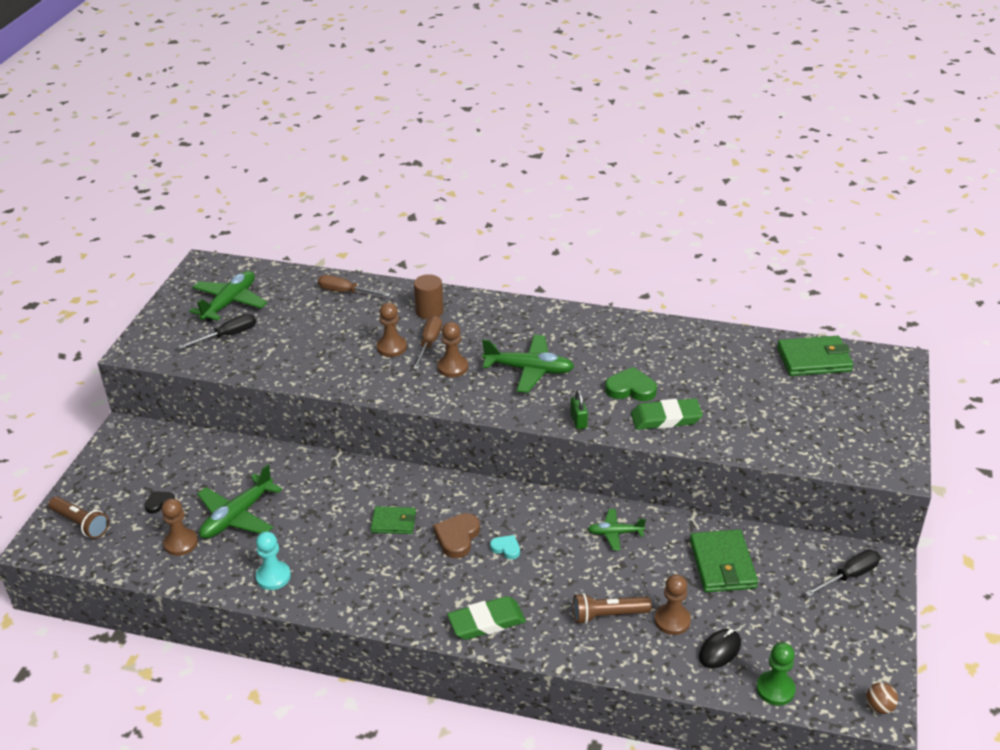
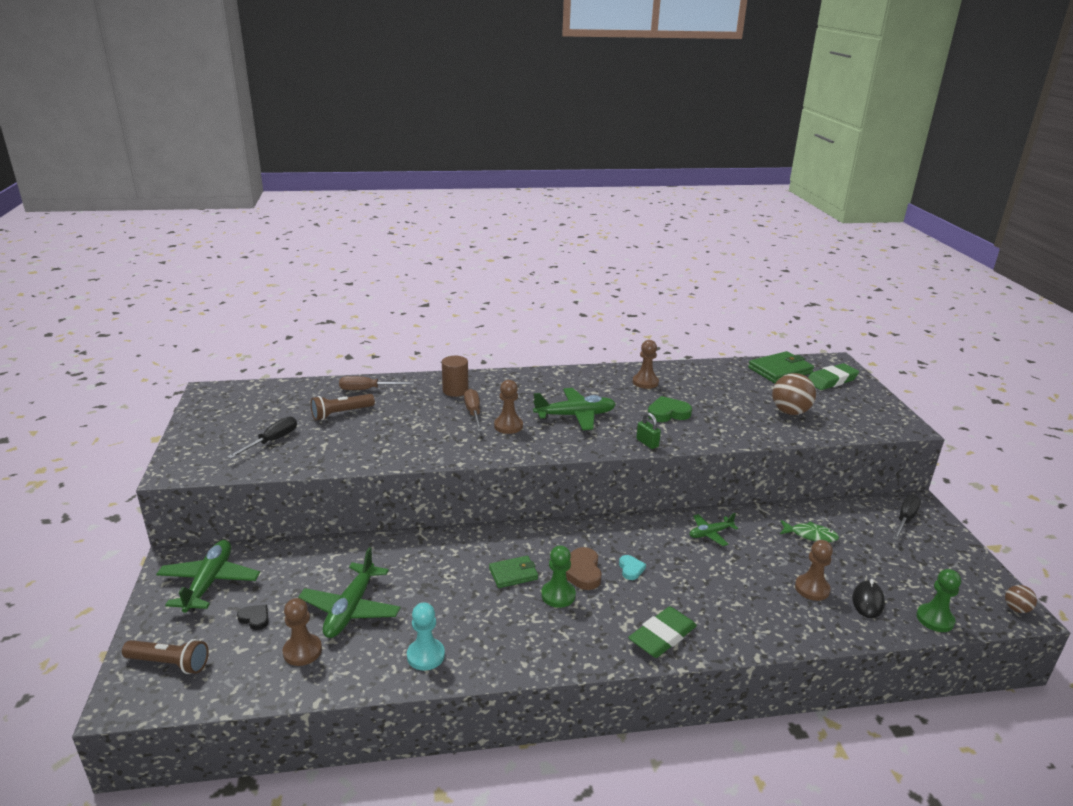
camera: 25 degrees left, 10 degrees down
black heart [144,491,175,514] -> black heart turned 90 degrees clockwise [237,604,269,630]
green plane [189,271,267,322] -> green plane moved to [156,540,260,613]
brown pawn [377,302,407,357] -> brown pawn moved to [633,340,659,389]
turquoise heart [490,535,520,559] -> turquoise heart turned 75 degrees clockwise [619,555,646,580]
brown flashlight [573,593,652,624] -> brown flashlight moved to [310,394,375,420]
green eraser [631,398,703,430] -> green eraser moved to [808,363,859,390]
green wallet [690,529,758,592] -> green fish [780,520,839,542]
none -> green pawn [541,545,576,608]
none -> brown ball [772,373,816,415]

